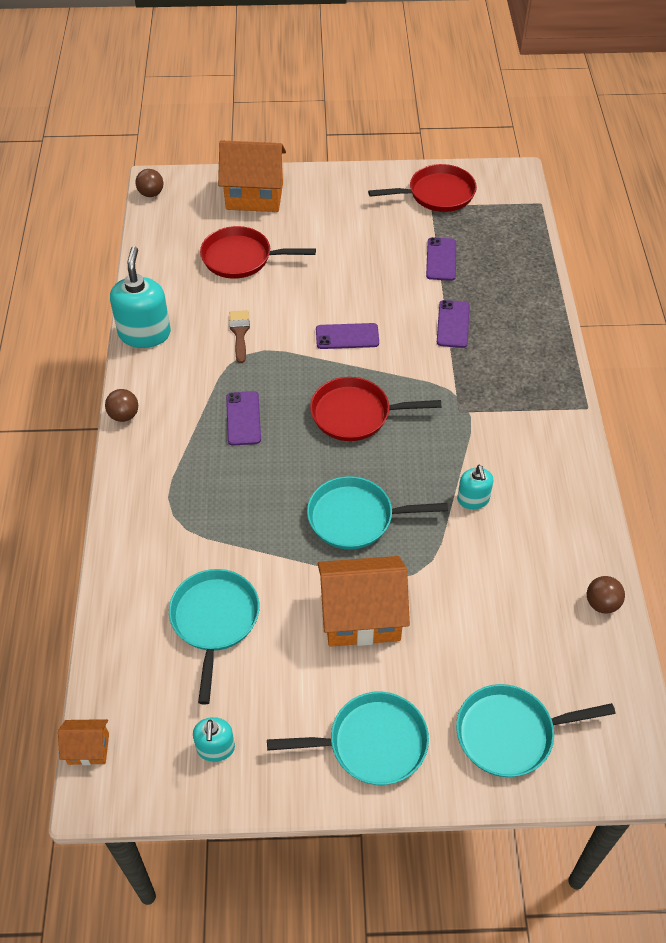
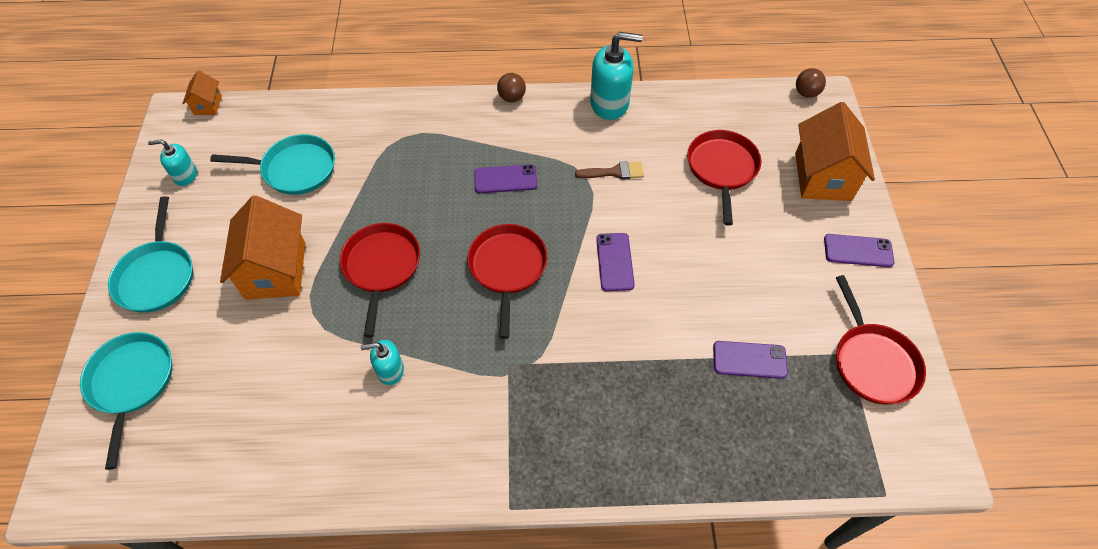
camera: 90 degrees right, 5 degrees up
turquoise pan [307,476,448,550] -> red pan [340,223,420,337]
purple phone [437,300,470,348] -> purple phone moved to [824,234,894,267]
brown ball [587,576,625,614] -> none

